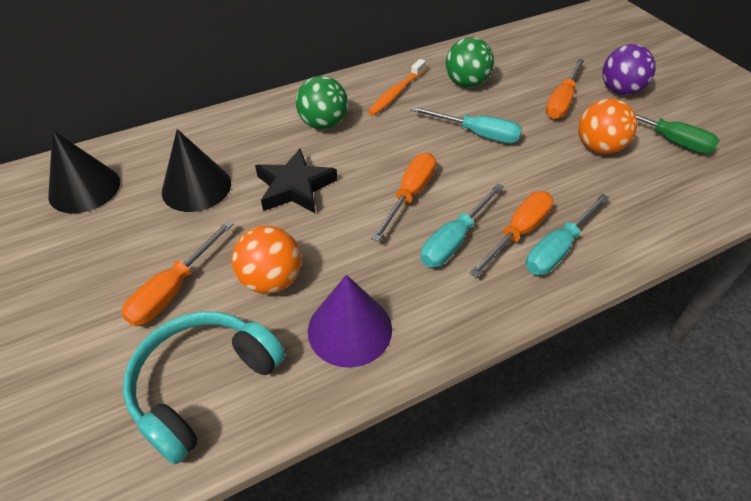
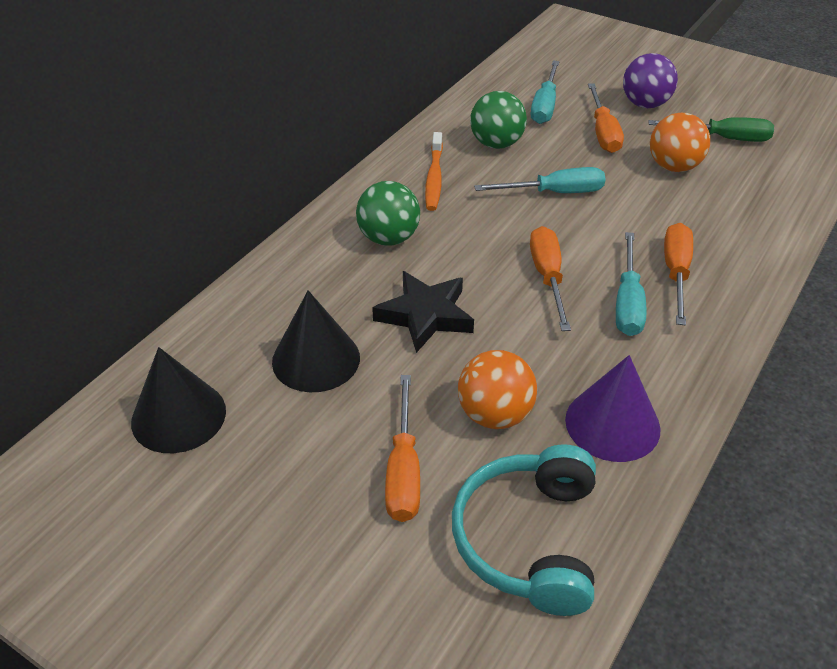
camera: 30 degrees left, 5 degrees down
turquoise screwdriver [526,194,609,275] -> turquoise screwdriver moved to [531,60,560,124]

